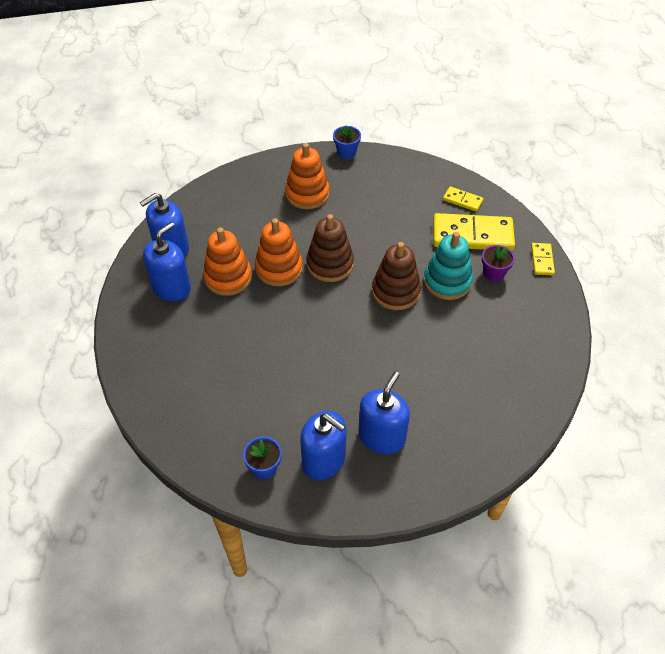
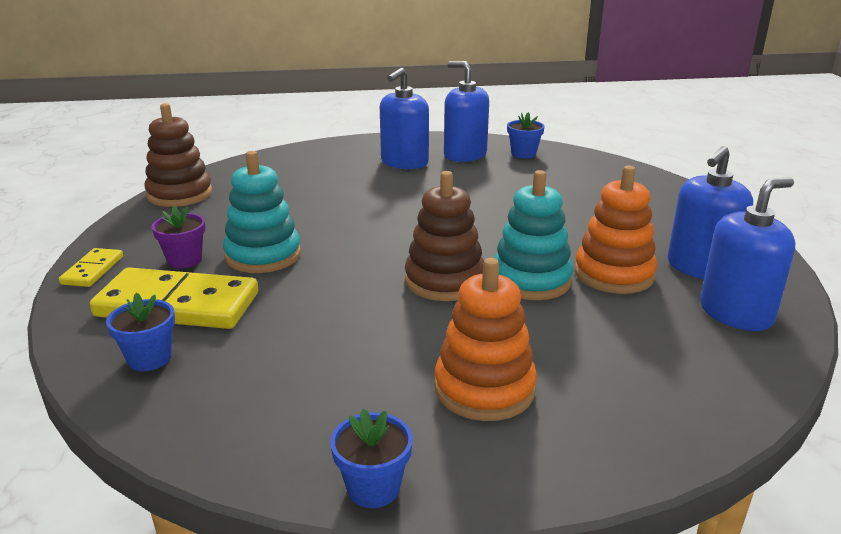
camera: 175 degrees left, 25 degrees down
orange stacking toy [255,218,303,286] -> turquoise stacking toy [494,170,573,300]
brown stacking toy [372,242,421,310] -> brown stacking toy moved to [144,103,212,207]
yellow domino [443,187,484,212] -> blue flower pot [106,293,175,371]

